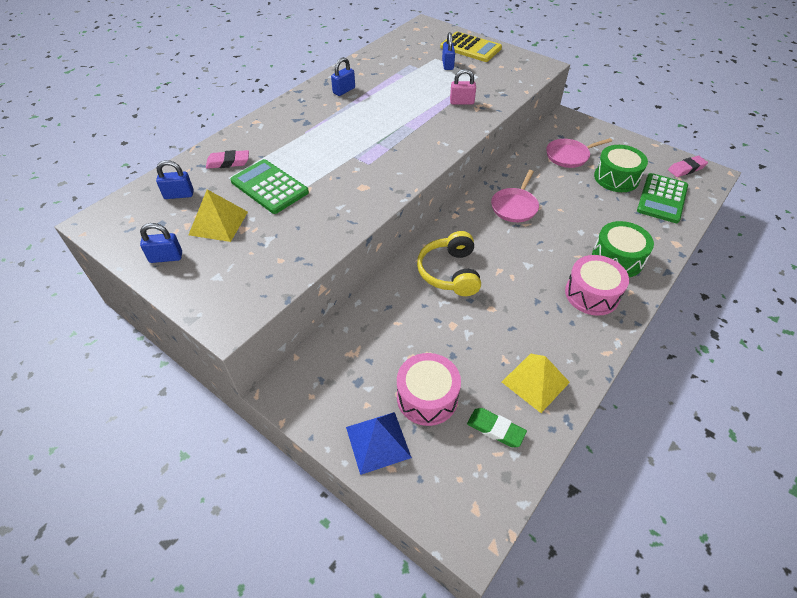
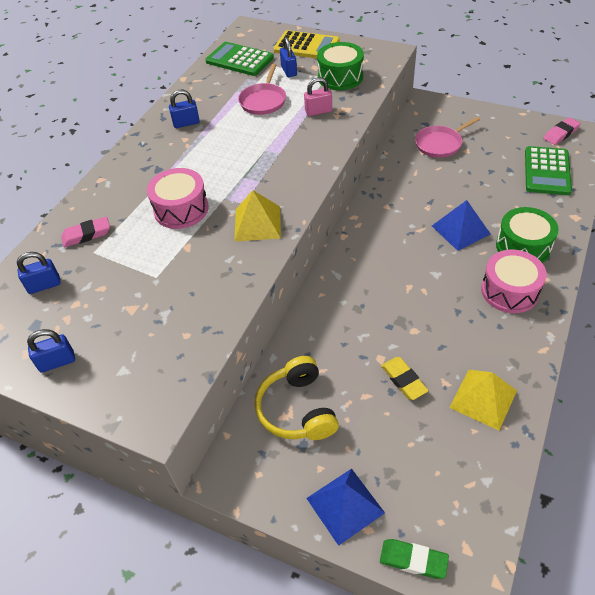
camera: 10 degrees left, 0 degrees up
yellow pyramid [189,189,248,242] -> yellow pyramid moved to [234,190,281,242]
green calculator [230,159,309,214] -> green calculator moved to [205,42,274,76]
blue padlock [331,57,355,96] -> blue padlock turned 45 degrees clockwise [169,90,200,128]
pink drum [397,353,461,426] -> pink drum moved to [147,168,209,229]
yellow headphones [417,231,481,296] -> yellow headphones moved to [255,356,339,440]
green eraser [467,408,527,447] -> green eraser moved to [380,539,449,579]
pink pan [491,170,539,222] -> pink pan moved to [238,64,286,115]
green drum [594,145,648,192] -> green drum moved to [317,42,364,90]
none -> yellow eraser [381,357,429,400]
none -> blue pyramid [432,200,490,251]

